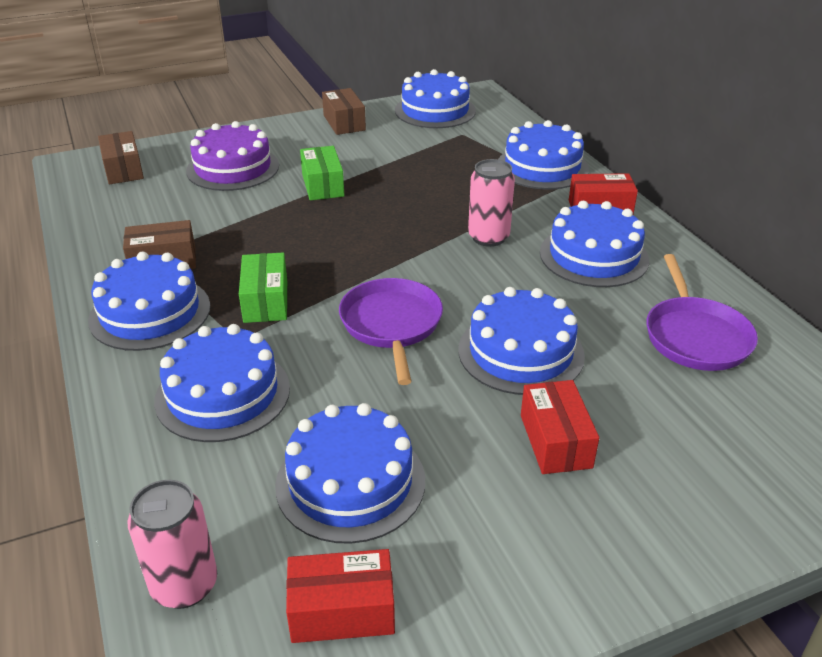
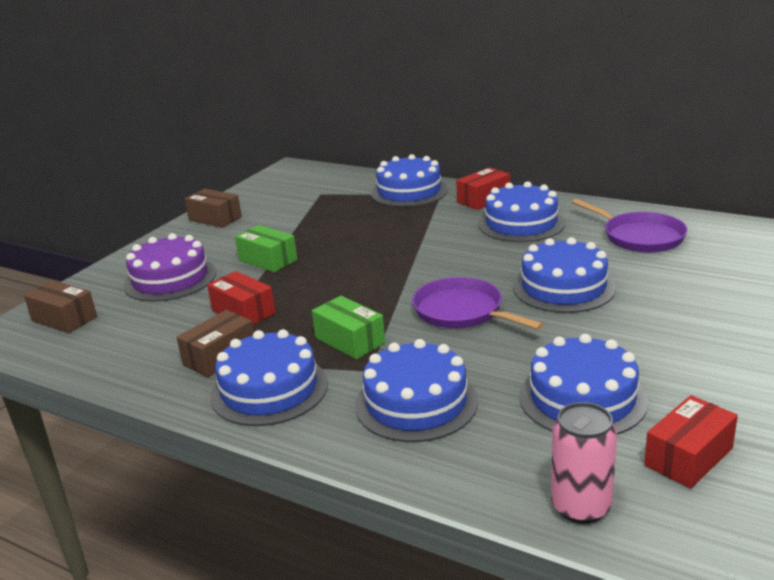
camera: 35 degrees left, 10 degrees down
blue cake [395,69,476,128] -> none
pink can [468,159,515,247] -> none
red box [521,380,599,474] -> red box moved to [207,271,276,325]

